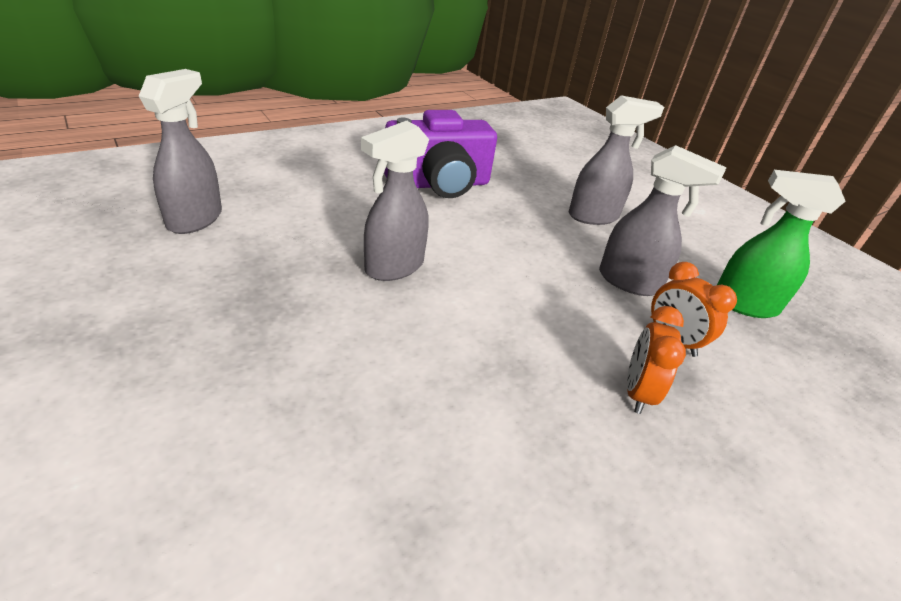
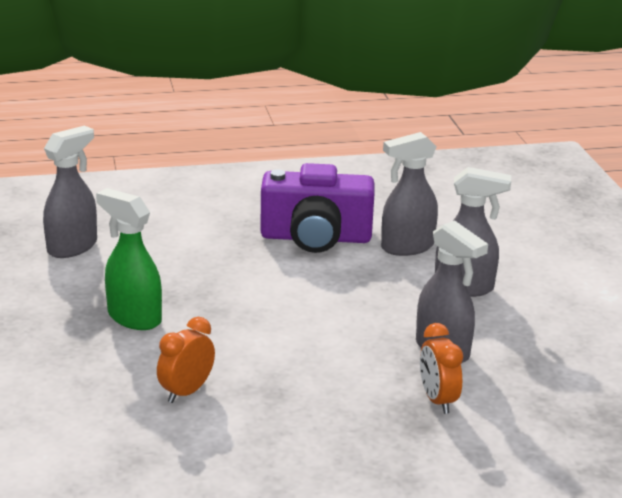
camera: 25 degrees right, 10 degrees down
grey spray bottle [361,121,429,281] -> grey spray bottle moved to [381,132,438,256]
orange clock [627,306,686,414] -> orange clock moved to [157,317,215,403]
green spray bottle [717,170,846,318] -> green spray bottle moved to [96,188,162,330]

